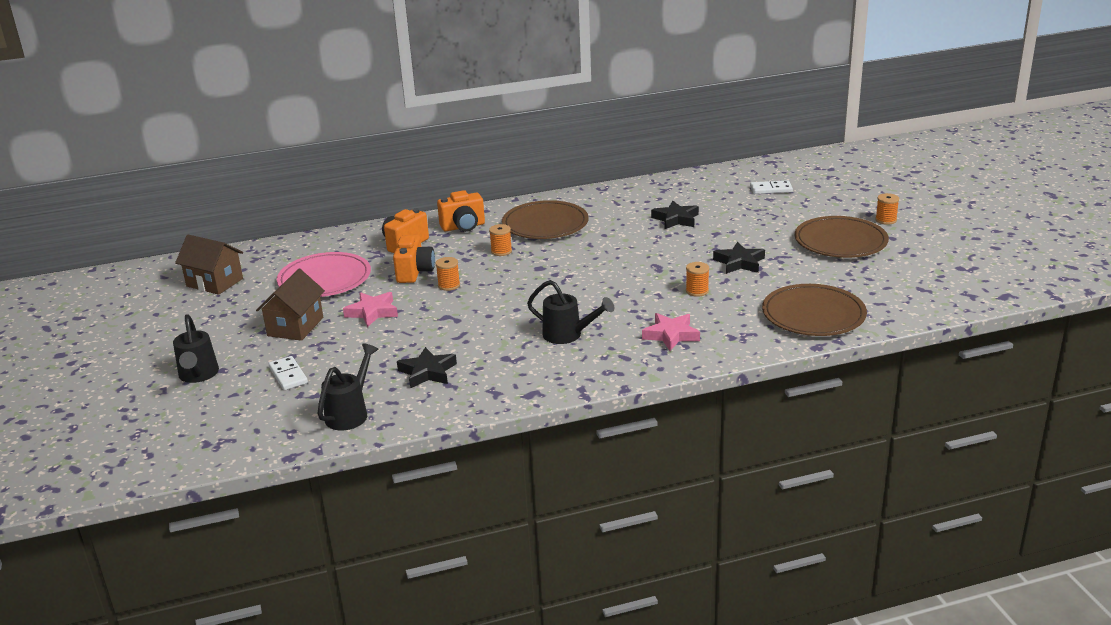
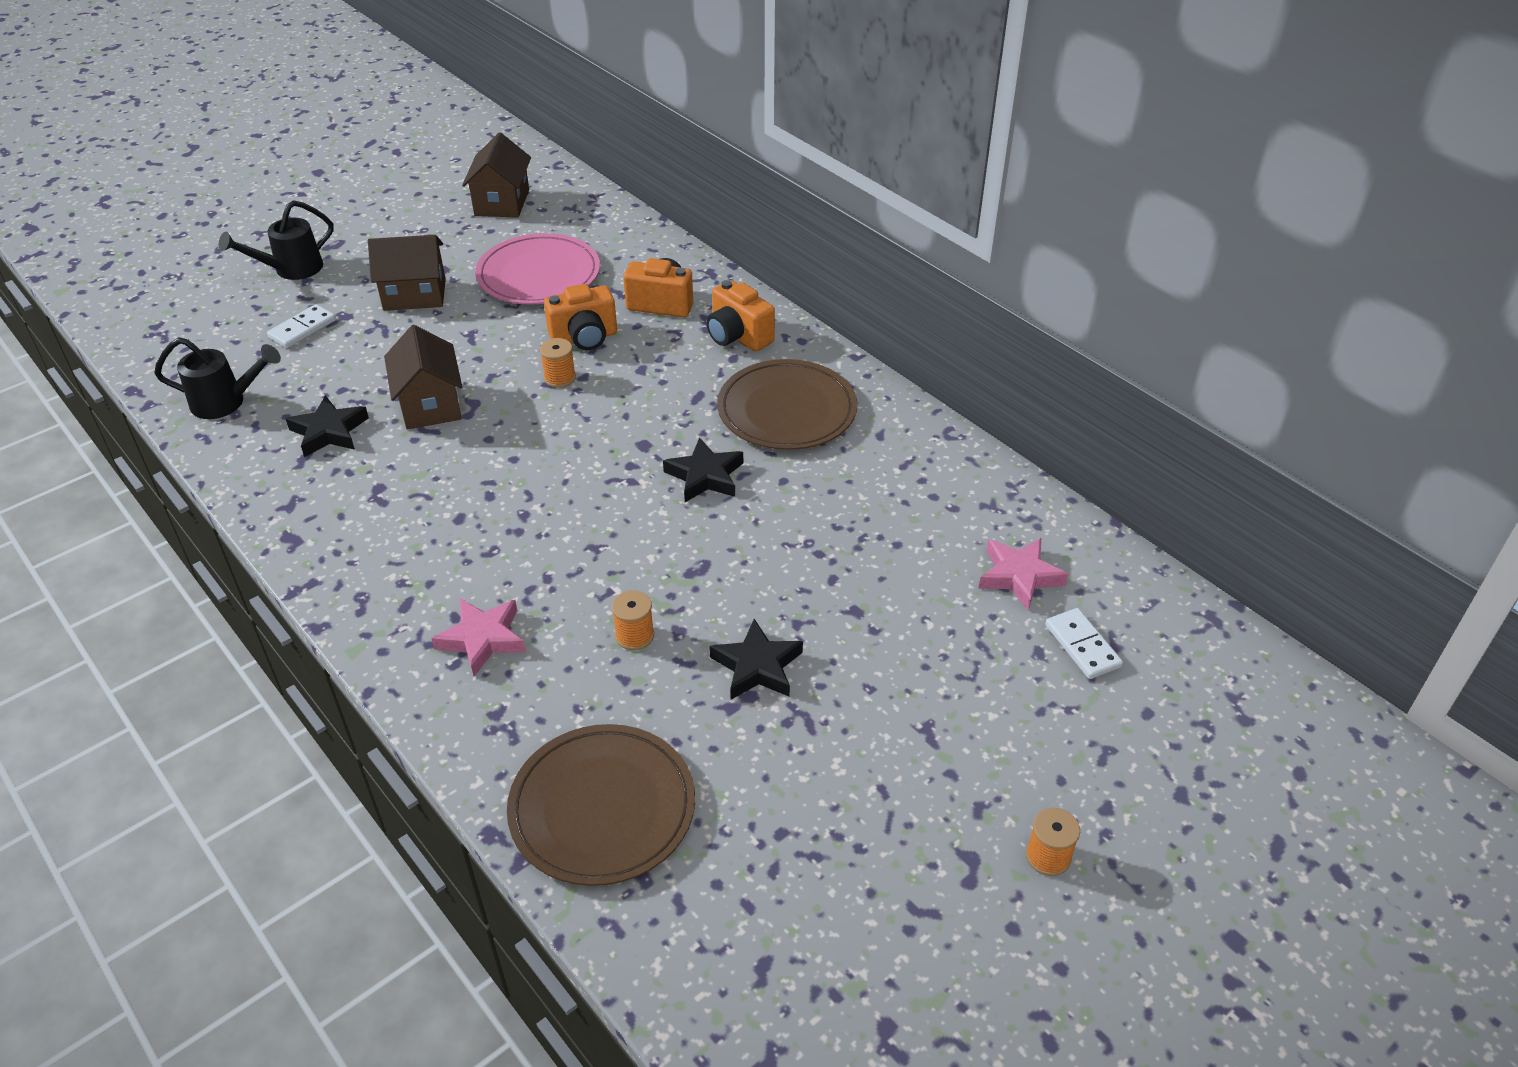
camera: 65 degrees right, 15 degrees up
pink star [343,292,398,327] -> pink star moved to [979,538,1069,611]
orange spool [489,224,512,256] -> none
black watering can [527,280,614,344] -> none
black star [651,201,699,229] -> black star moved to [663,437,743,502]
brown plate [795,216,889,258] -> none
none -> brown house [384,325,462,430]

